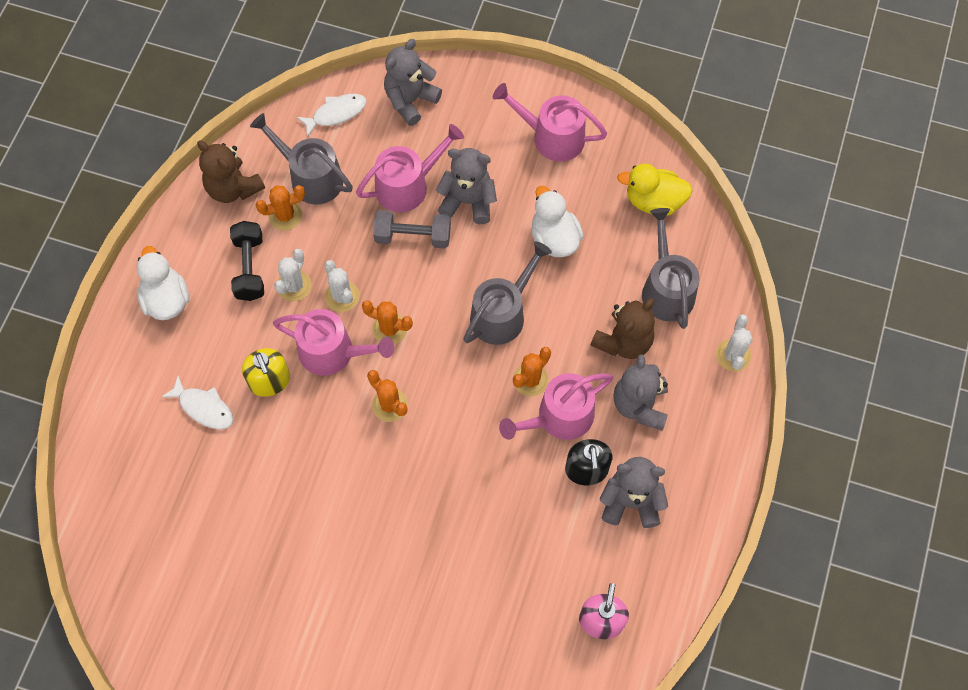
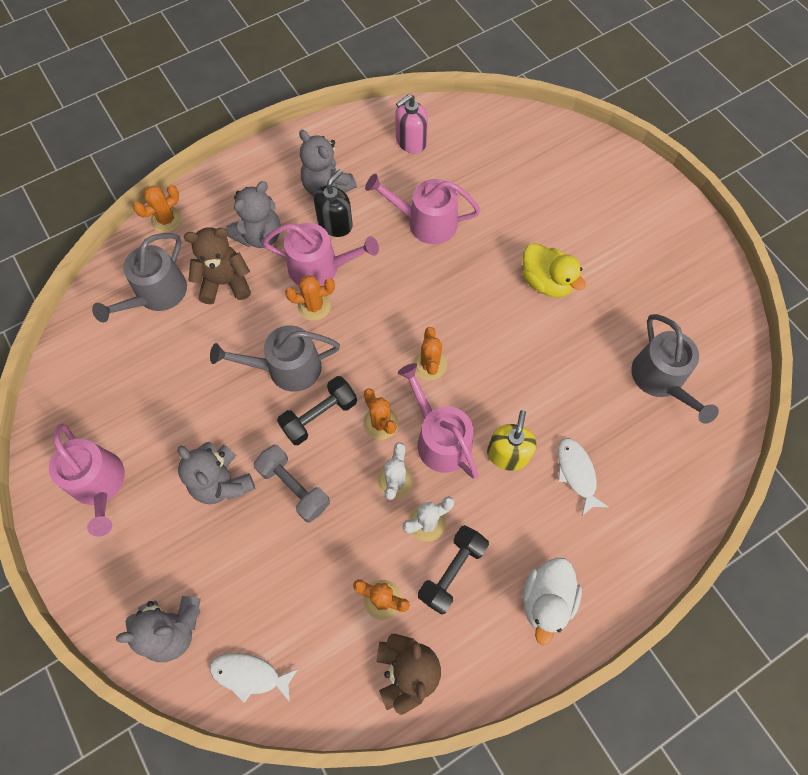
camera: 140 degrees left, 0 degrees up
grey watering can [250,113,353,204] -> grey watering can moved to [631,314,719,424]
pink watering can [356,124,464,212] -> pink watering can moved to [365,174,480,244]
white duck [531,186,583,257] -> none
yellow duck [617,164,693,216] -> yellow duck moved to [522,243,586,298]
white cactus [716,314,753,372] -> orange cactus [133,185,182,233]
none -> black dumbbell [277,376,357,445]

